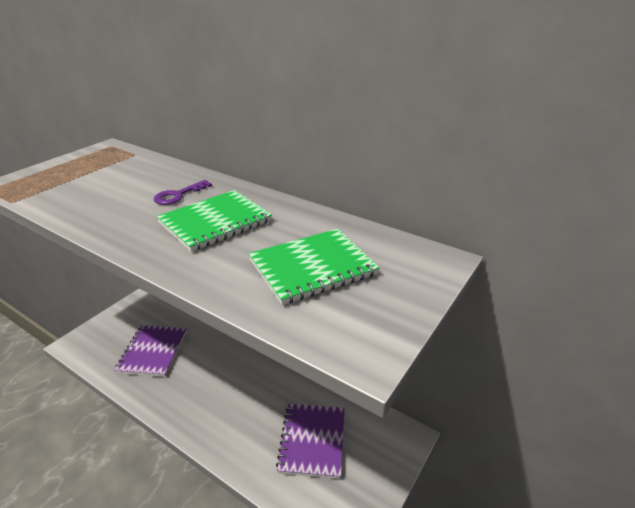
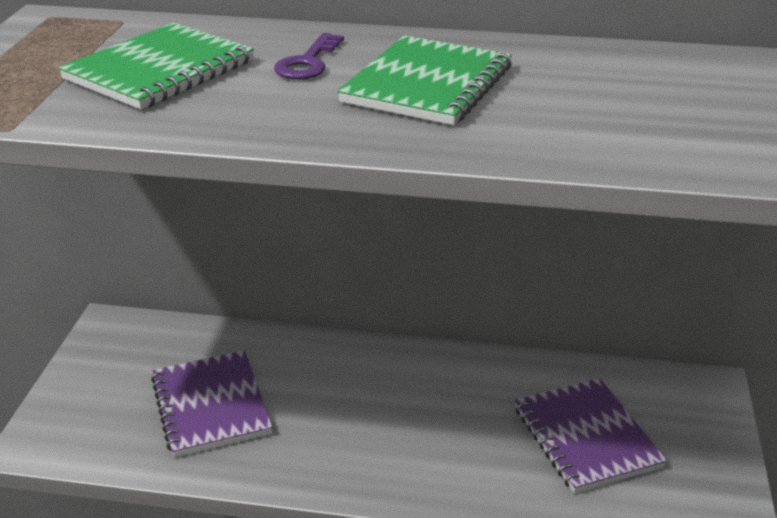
camera: 25 degrees left, 0 degrees up
green notebook [249,229,380,305] -> green notebook moved to [58,22,254,109]

